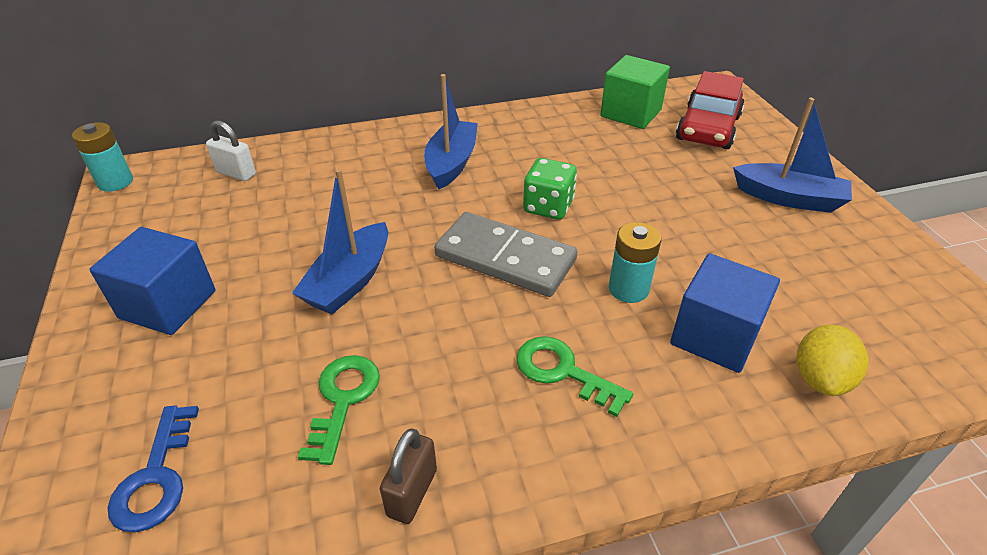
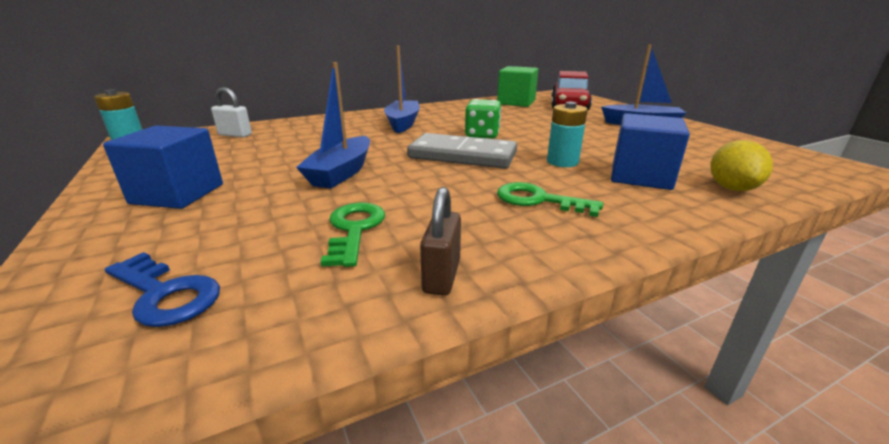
camera: 10 degrees left, 15 degrees down
blue key [108,406,199,532] -> blue key turned 45 degrees counterclockwise [105,252,220,327]

